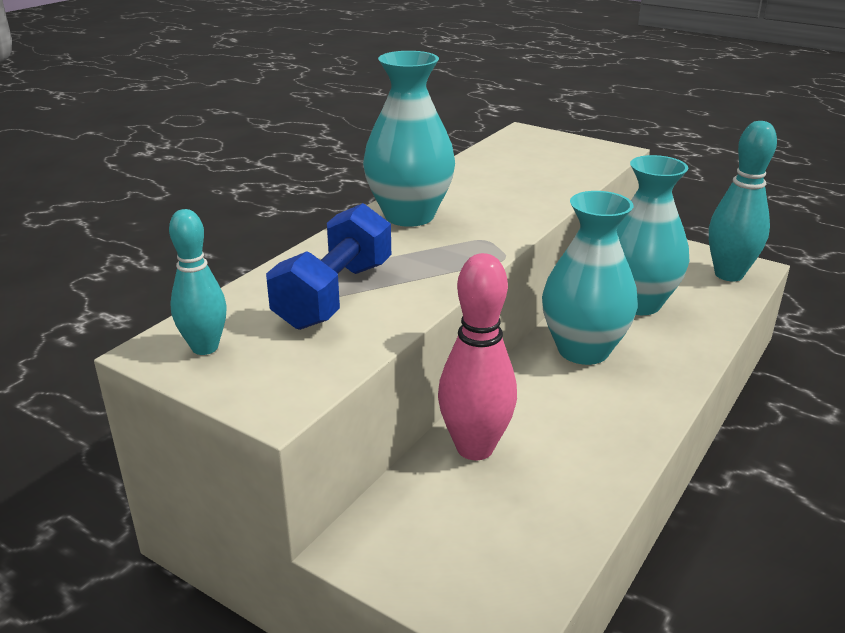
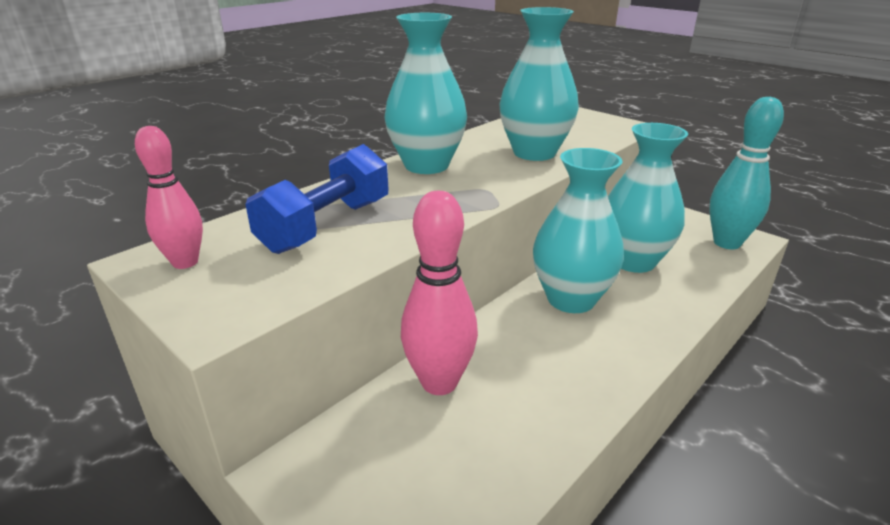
camera: 10 degrees right, 0 degrees up
turquoise bowling pin [169,209,227,355] -> pink bowling pin [135,126,203,269]
none -> turquoise vase [500,7,579,161]

